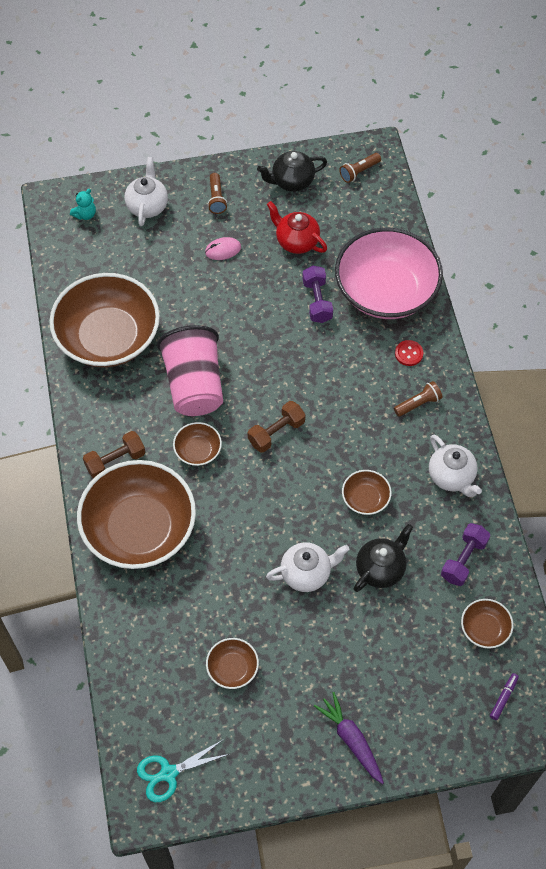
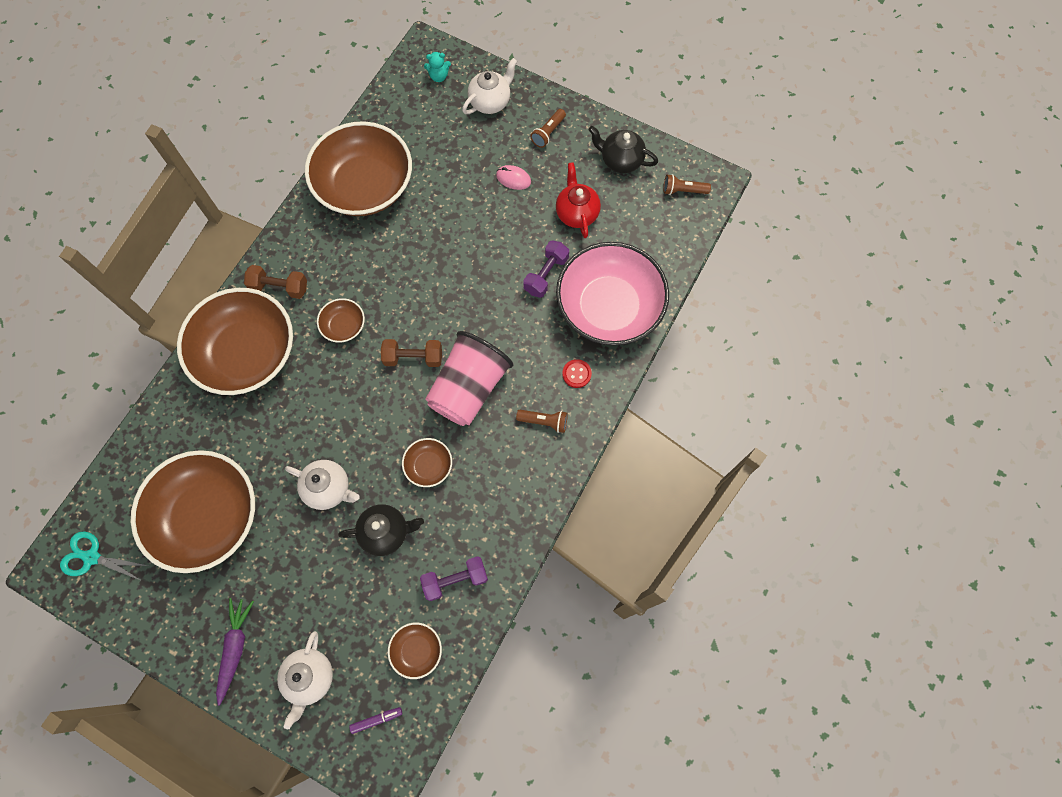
camera: 40 degrees right, 10 degrees up
pink cup [157,325,223,416] -> pink cup moved to [425,331,513,426]
brown bowl [206,638,259,689] -> brown bowl [131,450,255,573], size x2.33
white teapot [429,435,482,497] -> white teapot moved to [277,631,333,729]

